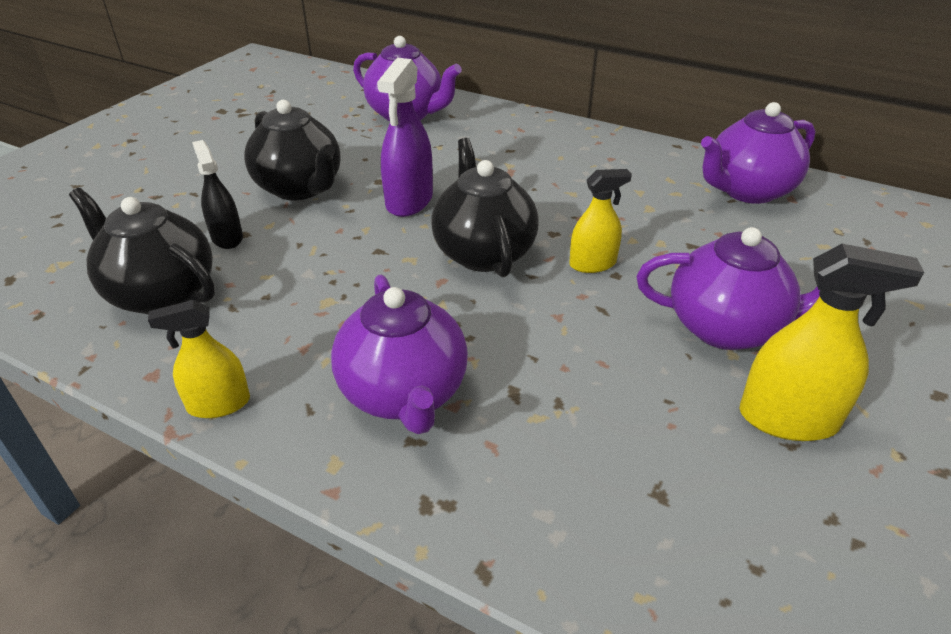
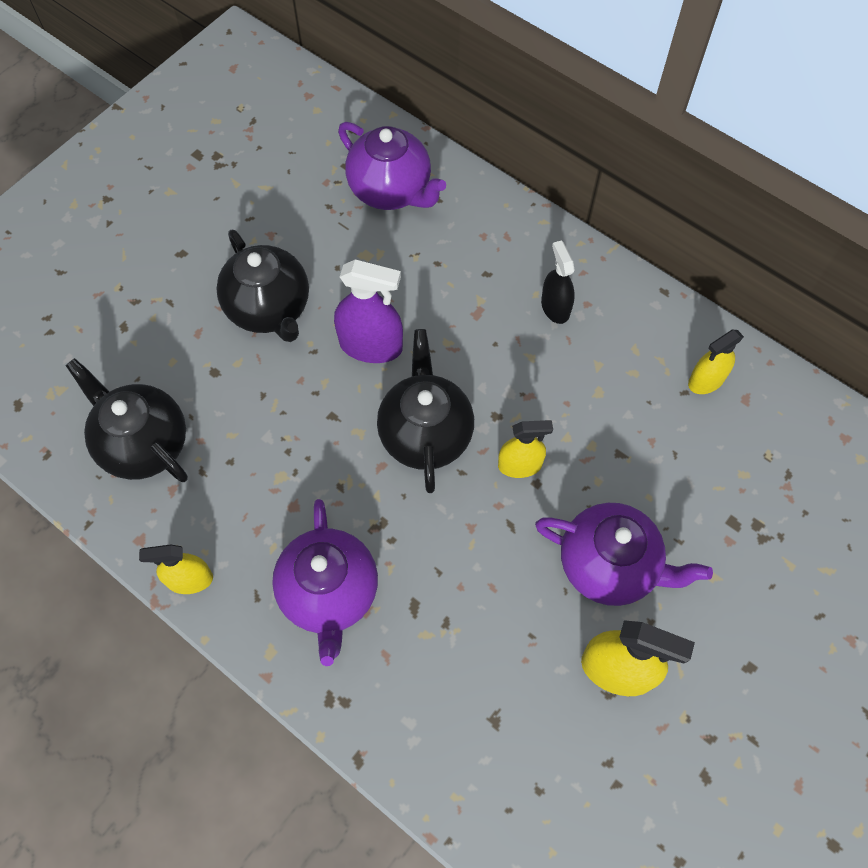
camera: 10 degrees right, 25 degrees up
black spray bottle [192,140,243,249] -> black spray bottle moved to [541,240,575,324]
purple spray bottle [377,57,433,217] -> purple spray bottle turned 105 degrees counterclockwise [334,259,403,363]
purple teapot [701,102,816,204] -> yellow spray bottle [688,330,744,394]

